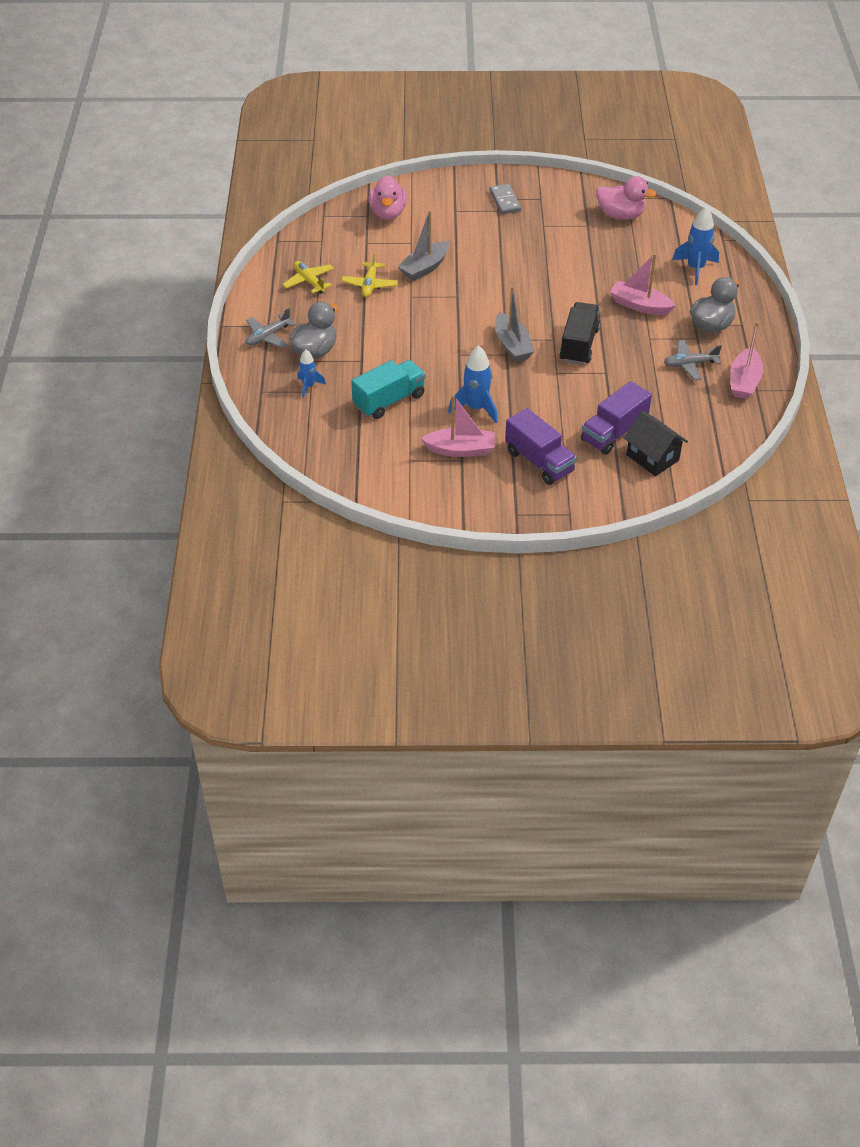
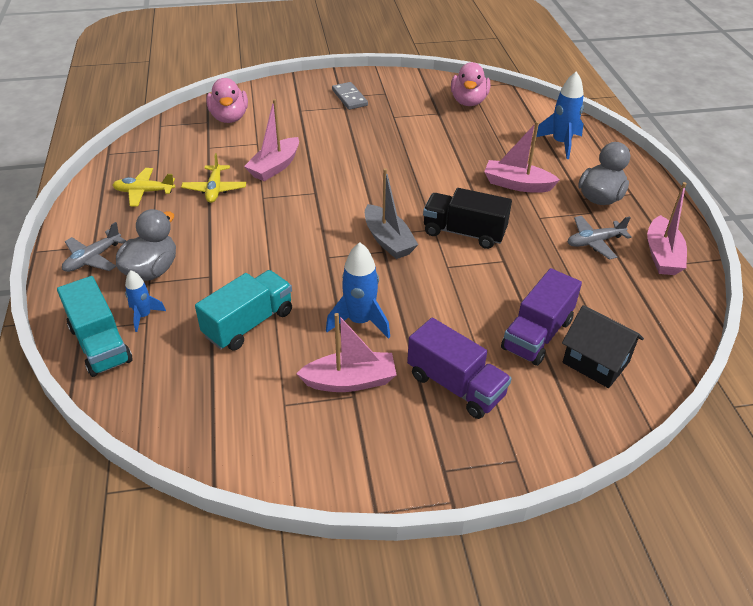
camera: 10 degrees left, 5 degrees down
yellow plane [283,261,334,294] -> yellow plane turned 45 degrees counterclockwise [112,168,175,206]
grey boat [397,210,449,281] -> pink boat [244,99,299,181]
black truck [559,302,600,365] -> black truck turned 75 degrees counterclockwise [423,188,512,249]
pink duck [596,176,657,220] -> pink duck turned 90 degrees clockwise [451,62,490,106]
none -> turquoise truck [57,276,132,377]

